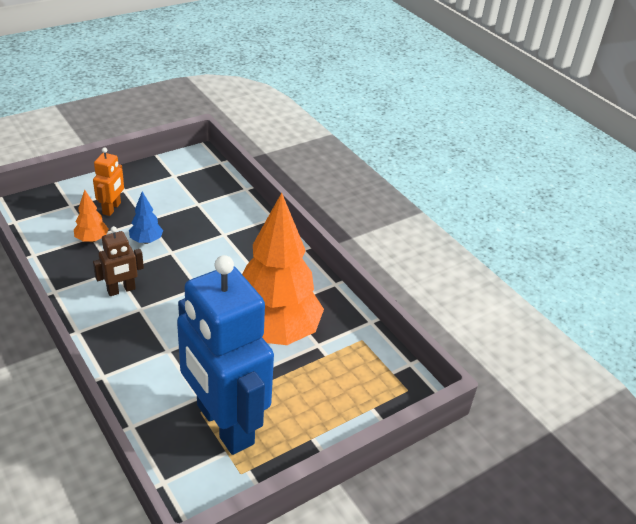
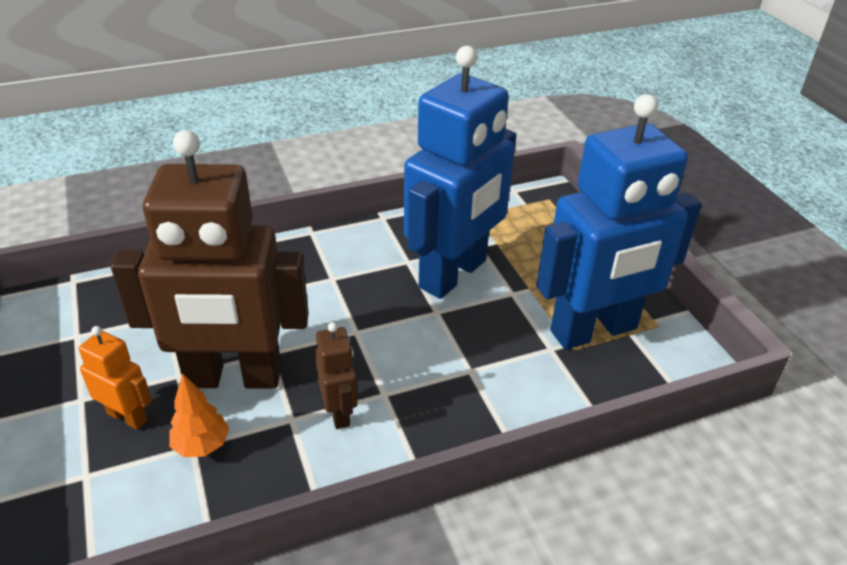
camera: 75 degrees left, 0 degrees up
blue tree [129,191,163,244] -> brown robot [111,130,309,389]
orange tree [242,193,324,345] -> blue robot [404,46,516,299]

